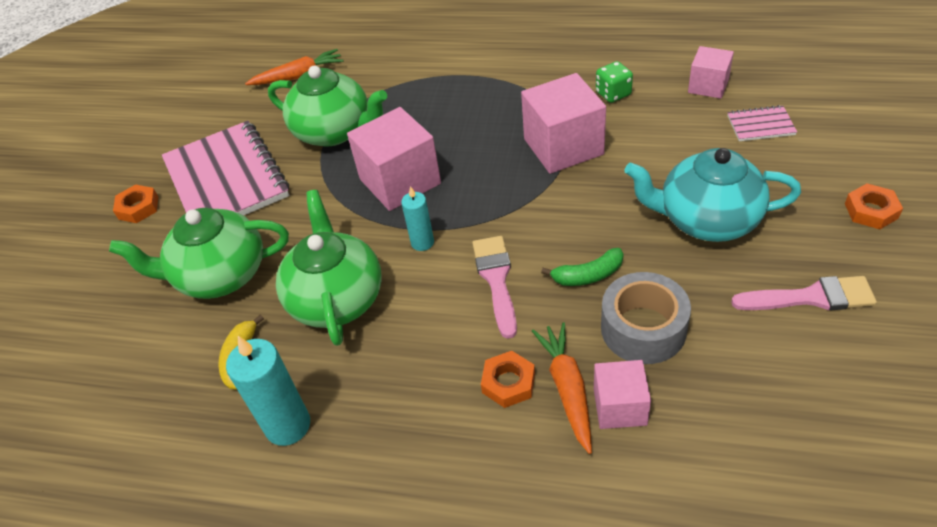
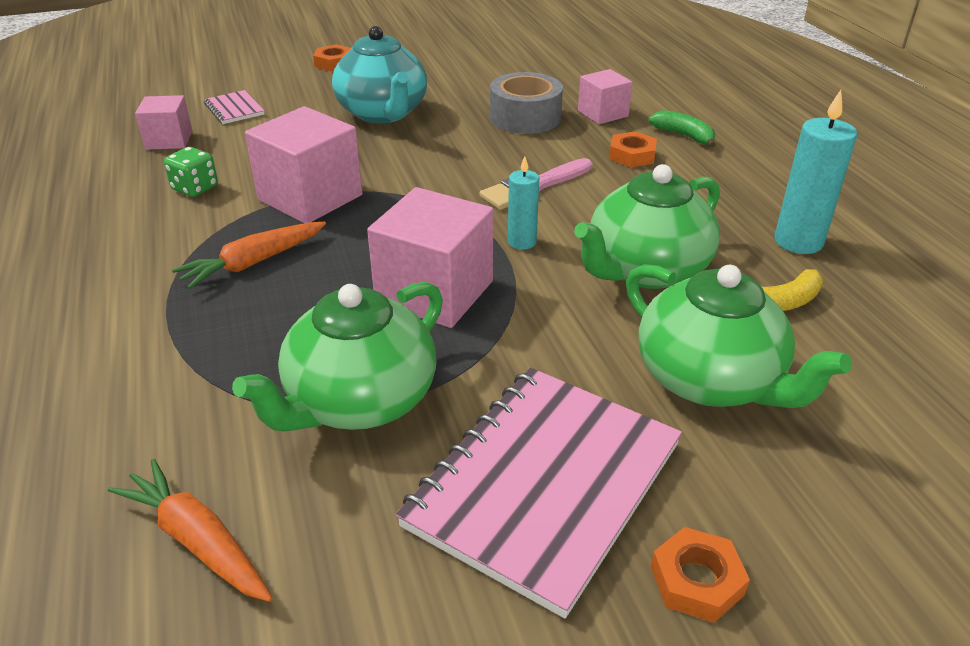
camera: 125 degrees left, 10 degrees down
green teapot [268,66,387,146] -> green teapot turned 135 degrees counterclockwise [232,282,443,432]
orange carrot [532,322,592,454] -> orange carrot moved to [172,221,326,289]
green banana [541,248,624,286] -> green banana moved to [649,110,716,148]
pink brush [731,276,877,311] -> none

